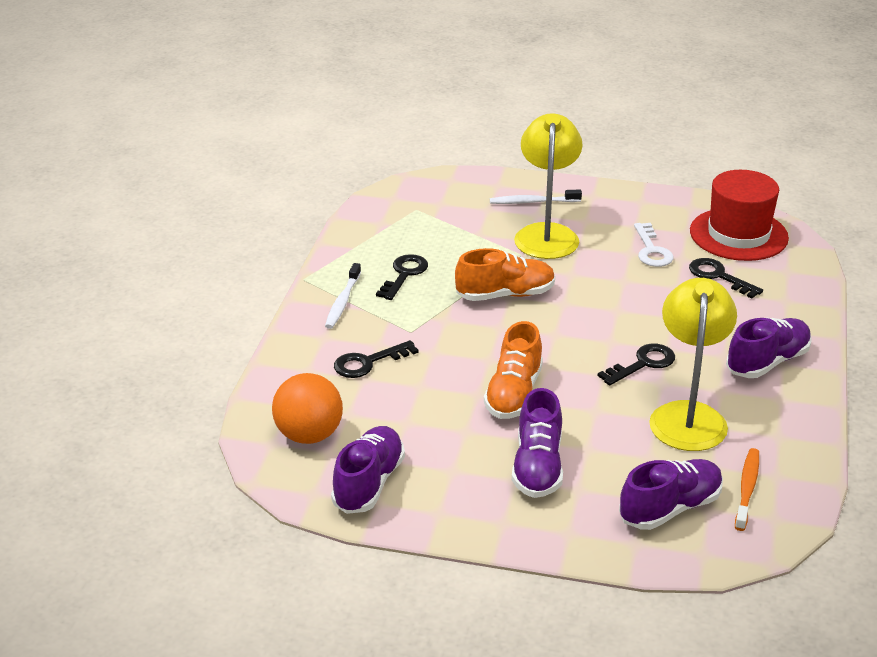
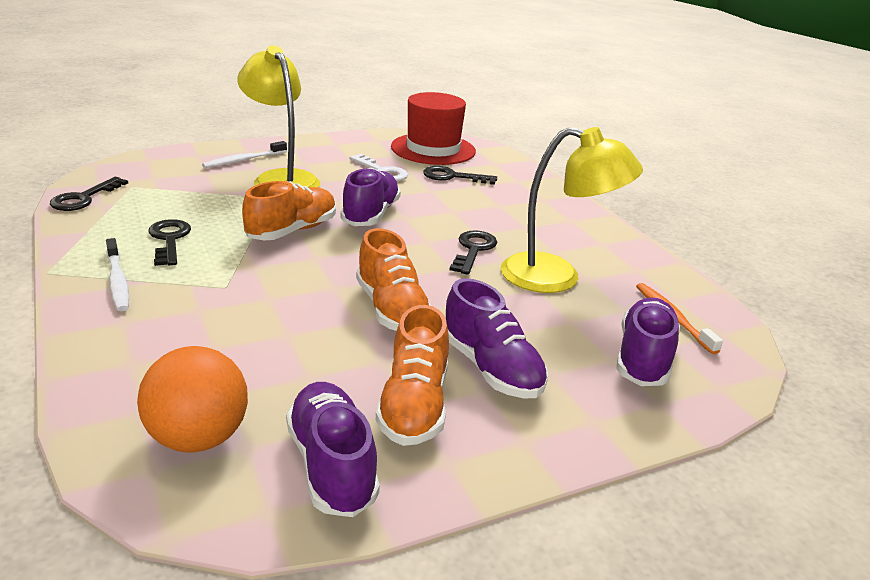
camera: 40 degrees left, 5 degrees down
black key [334,340,419,378] -> black key moved to [50,177,128,211]
yellow lamp [649,278,737,451] -> yellow lamp turned 135 degrees clockwise [501,127,643,293]
purple shoe [726,318,812,378] -> purple shoe moved to [340,168,401,226]
none -> orange shoe [376,305,449,446]

